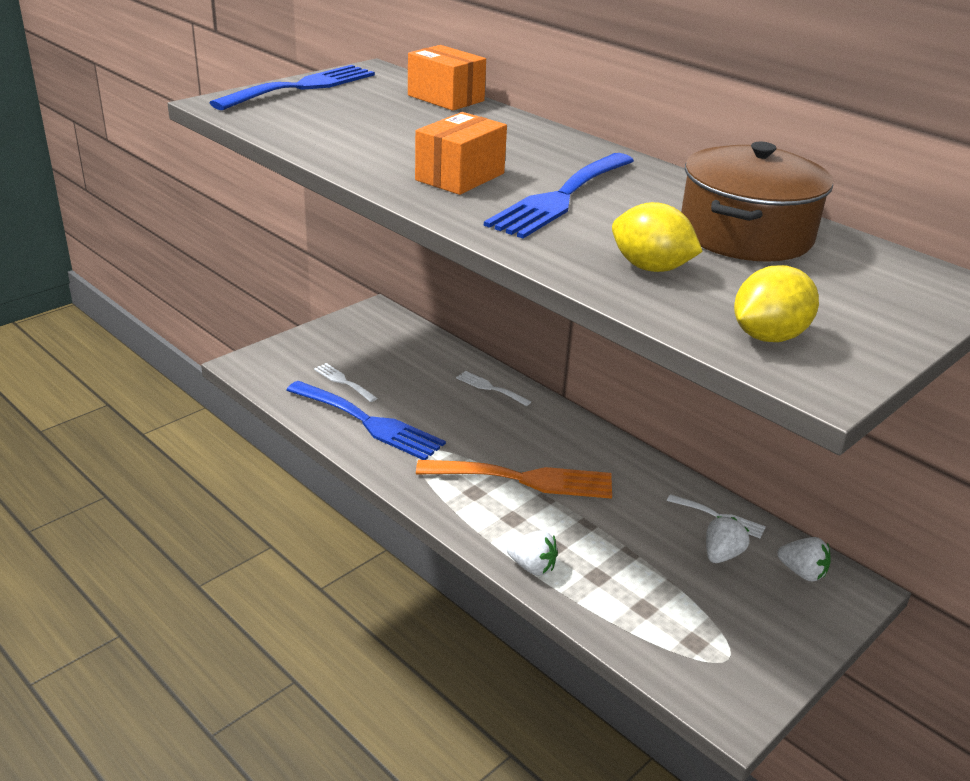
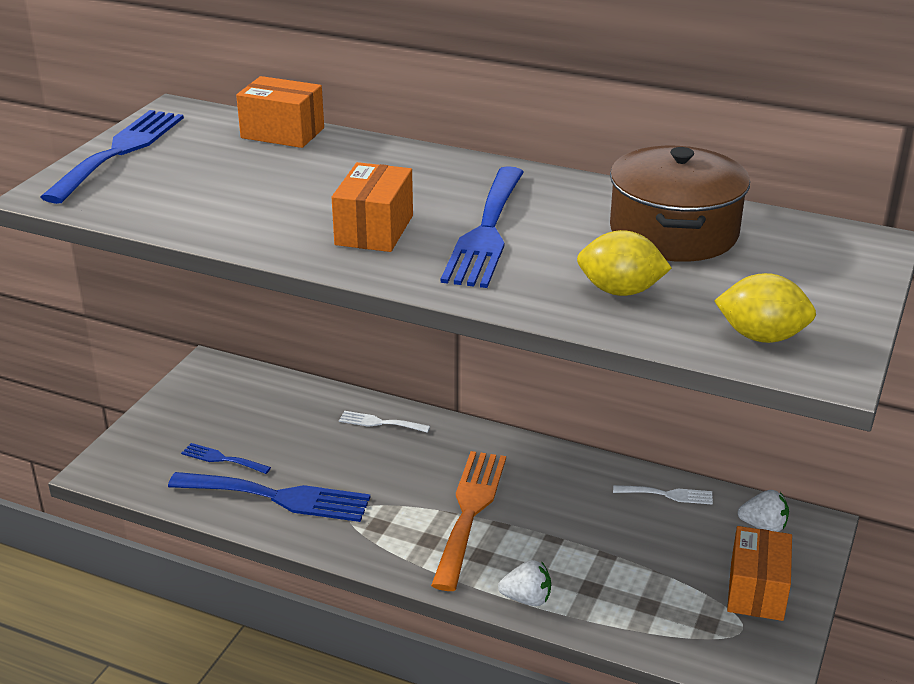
camera: 20 degrees left, 0 degrees up
white fork [314,363,377,402] -> blue fork [181,443,271,474]
orange fork [416,460,612,499] -> orange fork turned 60 degrees counterclockwise [431,451,506,591]
white strawberry [706,516,749,563] -> none
yellow lemon [734,265,819,342] -> yellow lemon turned 75 degrees clockwise [714,273,816,343]
none -> orange box [727,526,792,621]

